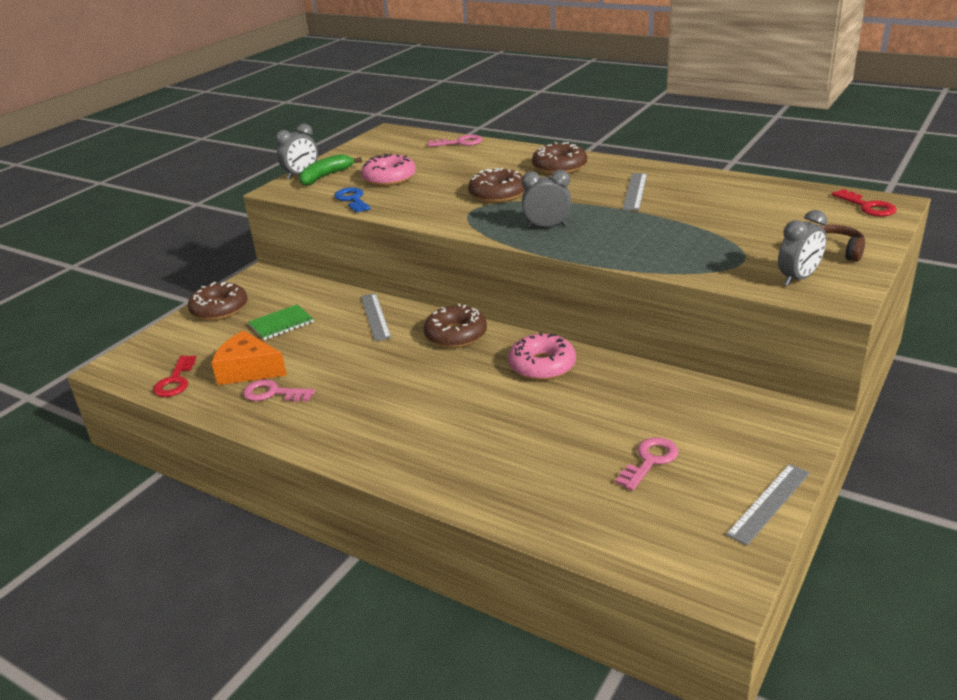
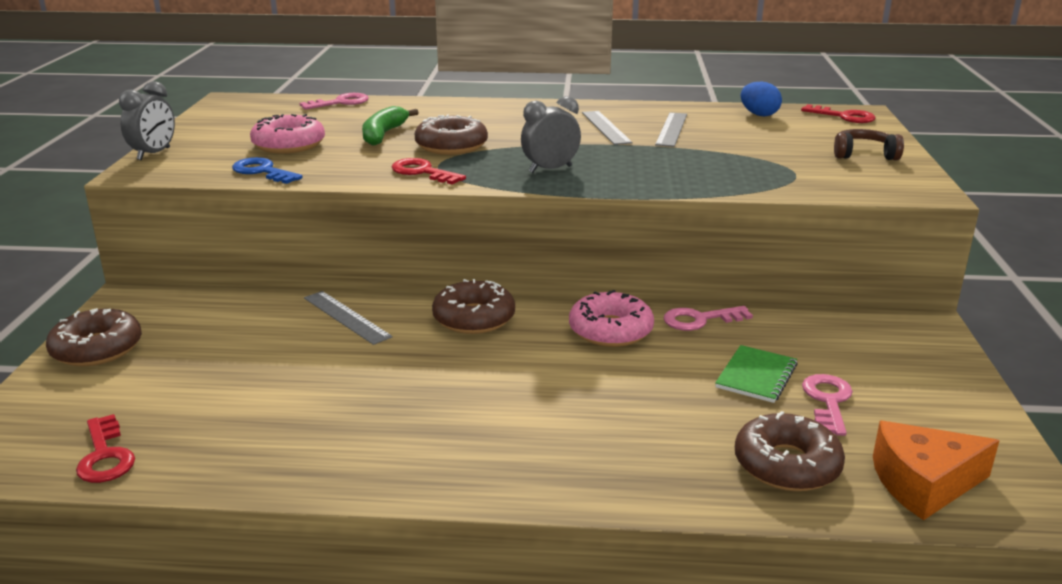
camera: 30 degrees left, 5 degrees down
orange cheese [211,330,287,385] -> orange cheese moved to [873,421,1000,520]
pink key [243,380,315,402] -> pink key moved to [663,306,753,331]
green notebook [248,304,314,340] -> green notebook moved to [715,345,798,403]
green banana [299,154,362,186] -> green banana moved to [362,106,419,146]
brown donut [532,142,587,174] -> brown donut moved to [735,411,845,491]
grey ruler [726,464,810,545] -> grey ruler moved to [655,112,687,147]
grey clock [778,210,827,286] -> none
none -> red key [392,158,466,184]
none -> blue egg [741,82,782,116]

